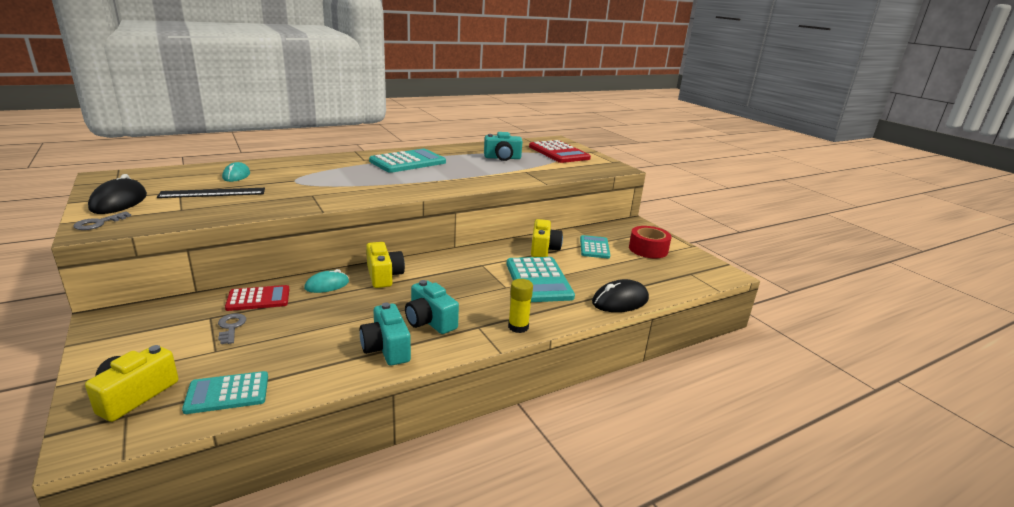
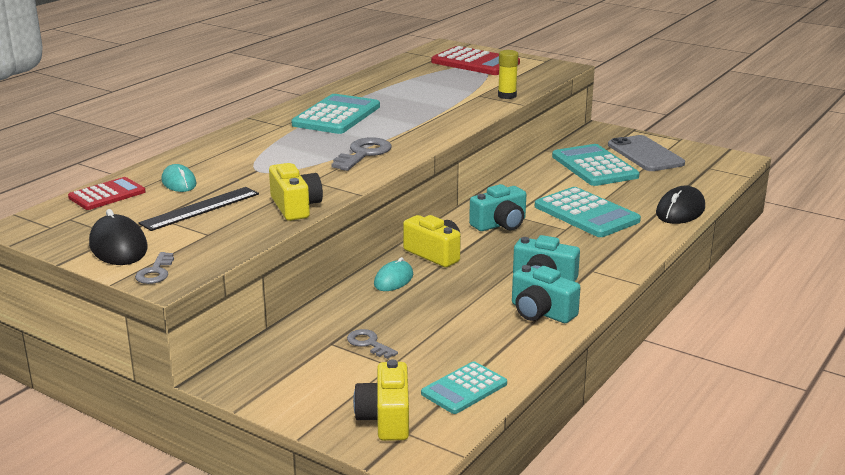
camera: 25 degrees left, 0 degrees up
red calculator [225,285,289,311] -> red calculator moved to [68,177,146,210]
turquoise camera [484,132,523,161] -> turquoise camera moved to [469,184,526,231]
yellow glue stick [508,279,533,333] -> yellow glue stick moved to [498,50,518,99]
yellow camera [531,219,563,257] -> yellow camera moved to [269,163,323,221]
turquoise calculator [580,235,610,259] -> turquoise calculator [552,144,640,186], size x1.63
red tape [629,226,672,258] -> grey phone [608,135,685,171]
none -> grey key [331,137,392,171]

